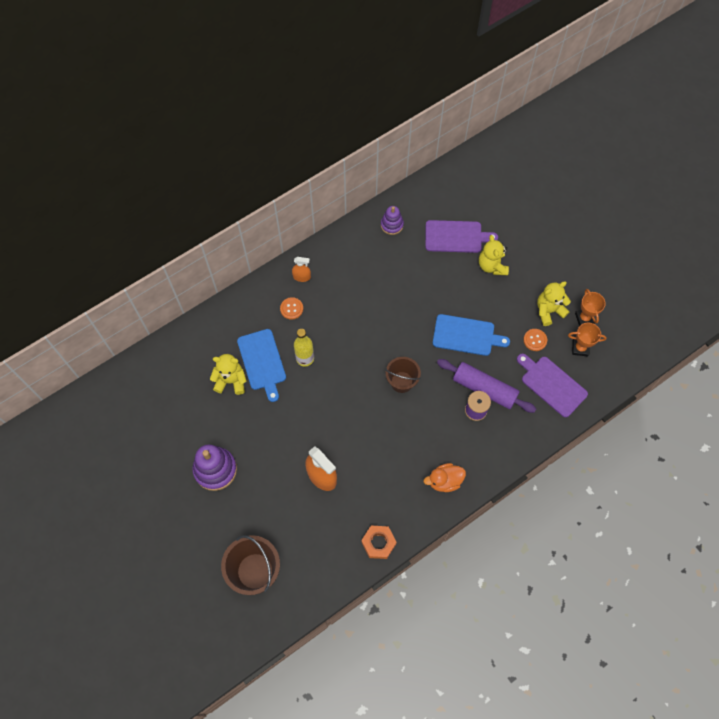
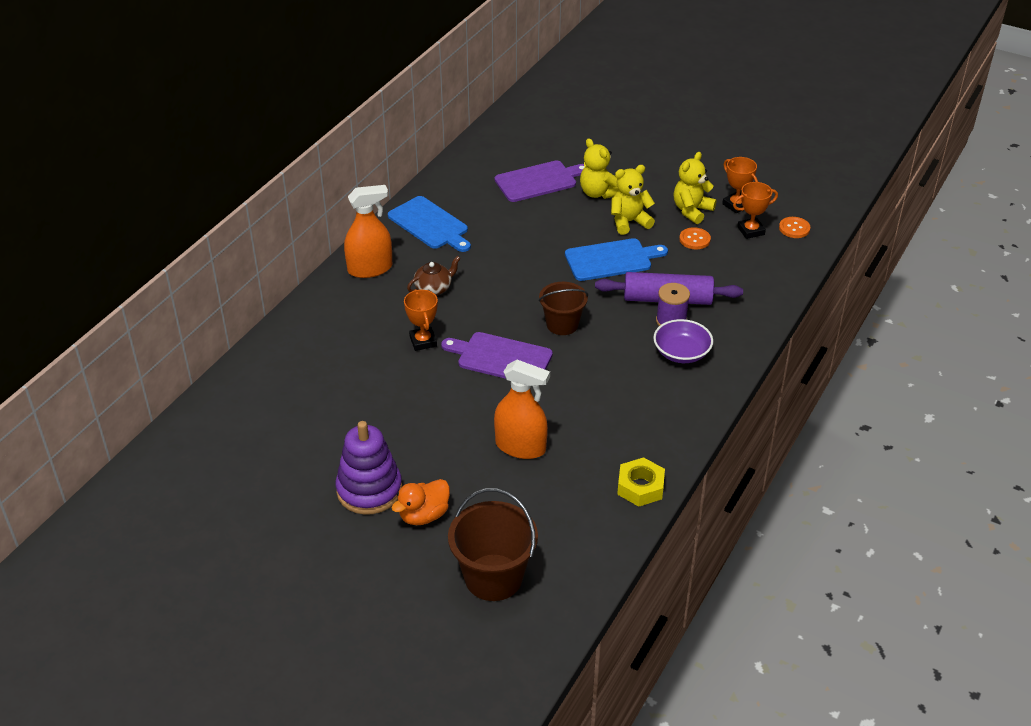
camera: 25 degrees left, 25 degrees down
yellow teddy bear [210,354,247,395] -> yellow teddy bear moved to [611,165,655,235]
blue cutting board [237,329,286,402] -> blue cutting board moved to [388,196,471,252]
orange button [280,297,303,319] -> orange button moved to [779,217,810,238]
orange spray bottle [292,257,311,282] -> orange spray bottle [344,185,392,278], size x1.82
yellow bottle [294,329,314,367] -> orange trophy [404,289,438,351]
orange nut [361,526,397,559] -> yellow nut [617,457,665,507]
purple stacking toy [381,206,404,235] -> none
orange duck [424,463,466,492] -> orange duck moved to [392,479,450,525]
purple cutting board [517,353,588,417] -> purple cutting board moved to [441,332,553,379]
none -> brown teapot [407,256,461,295]
none -> purple bowl [653,319,713,363]

